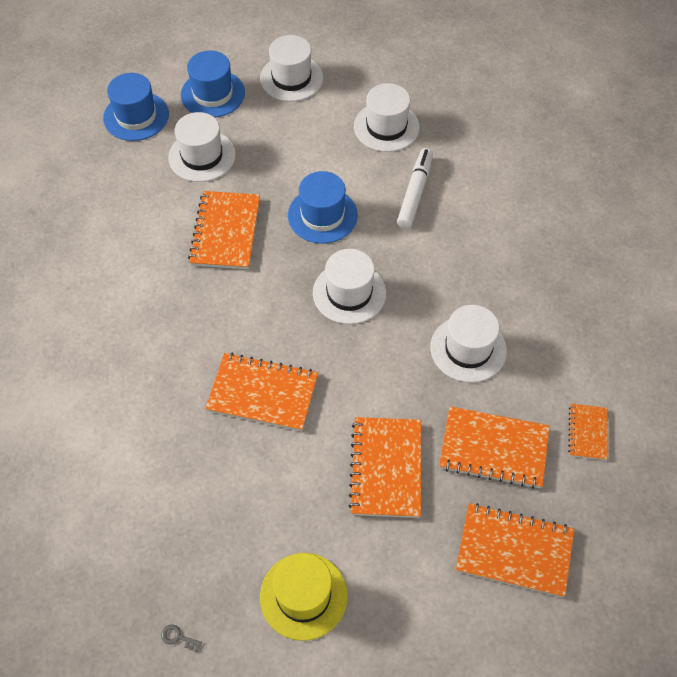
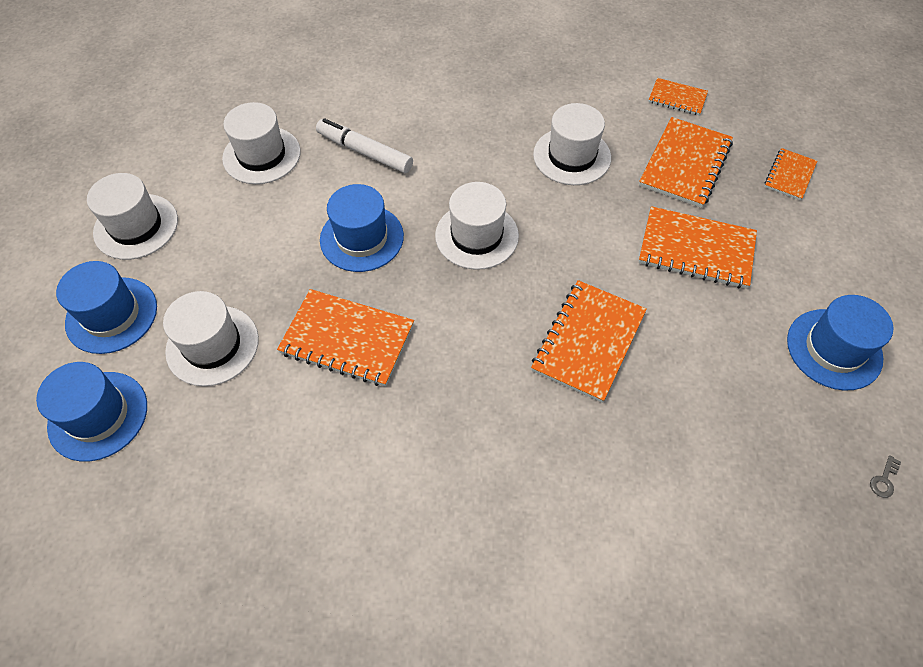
camera: 75 degrees left, 0 degrees up
yellow hat [260,553,348,641] -> blue hat [787,295,893,390]
orange notebook [456,503,574,598] -> orange notebook [765,148,817,200], size x0.56

